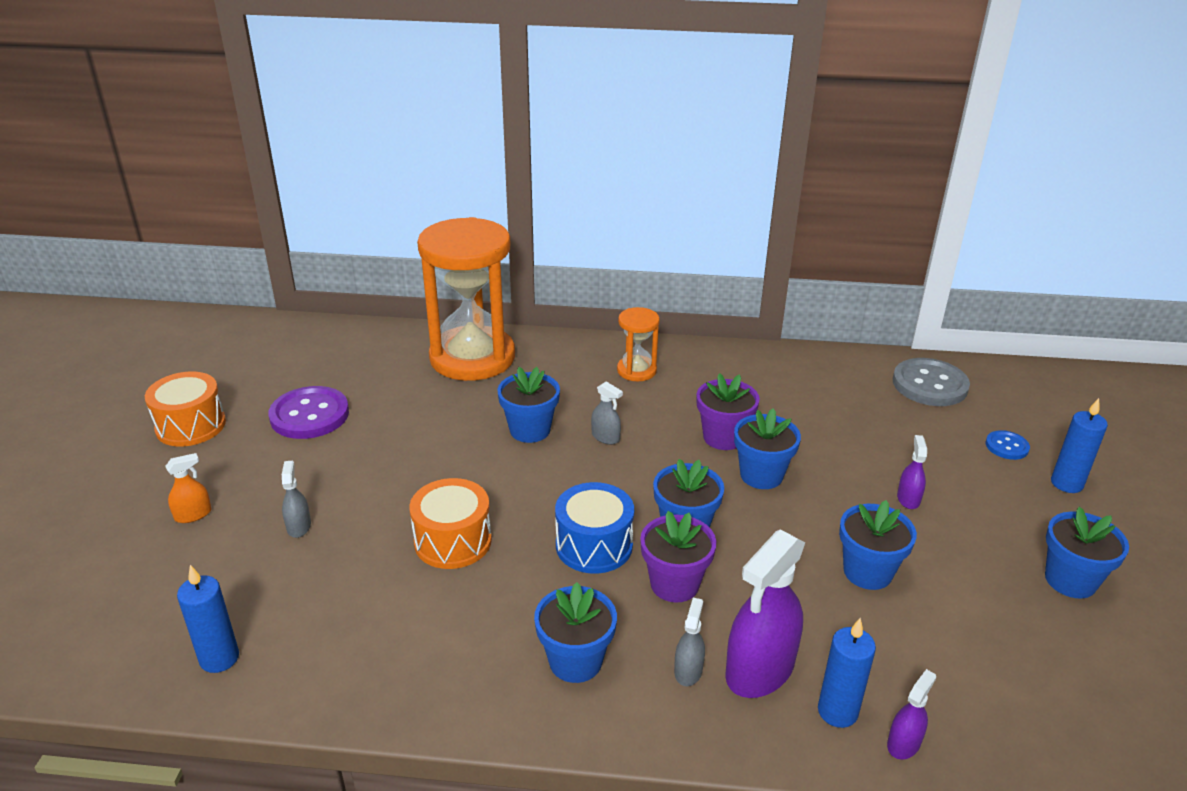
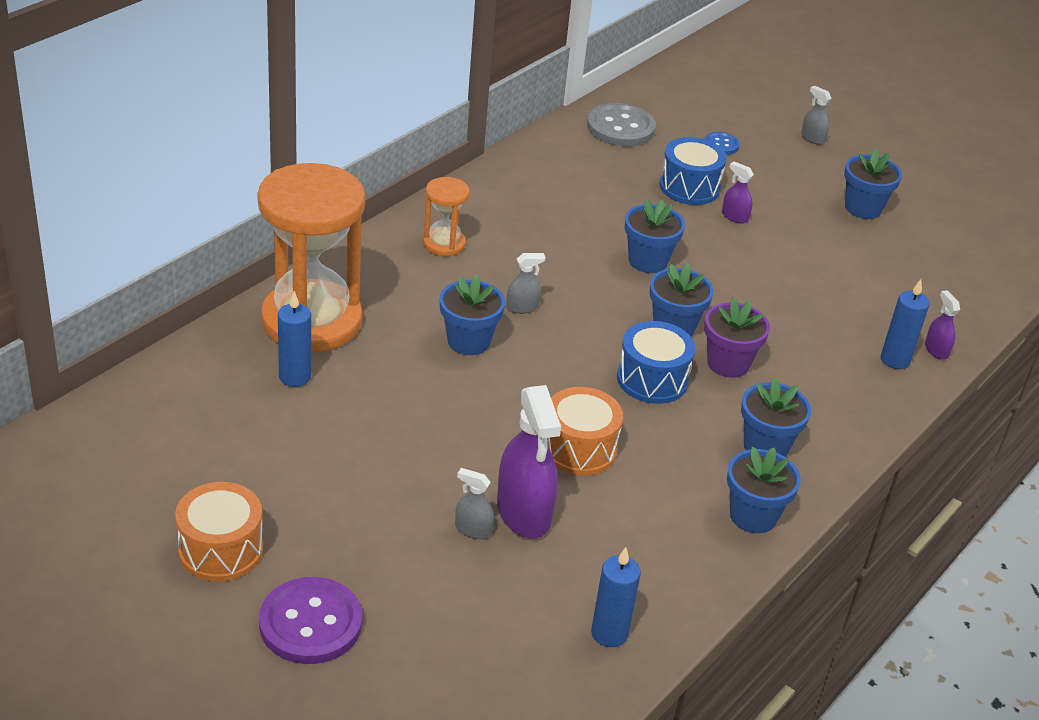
camera: 60 degrees left, 5 degrees up
orange spray bottle [165,453,211,523] -> none
purple button [268,386,349,439] -> purple button moved to [259,577,362,664]
grey spray bottle [674,598,705,686] -> grey spray bottle moved to [801,86,832,145]
purple flower pot [696,373,760,450] -> none
purple spray bottle [725,529,805,698] -> purple spray bottle moved to [497,385,561,538]
blue flower pot [839,500,917,590] -> blue flower pot moved to [727,446,801,533]
blue candle [1051,398,1108,493] -> blue candle moved to [278,291,311,387]
none -> blue drum [659,137,727,205]

